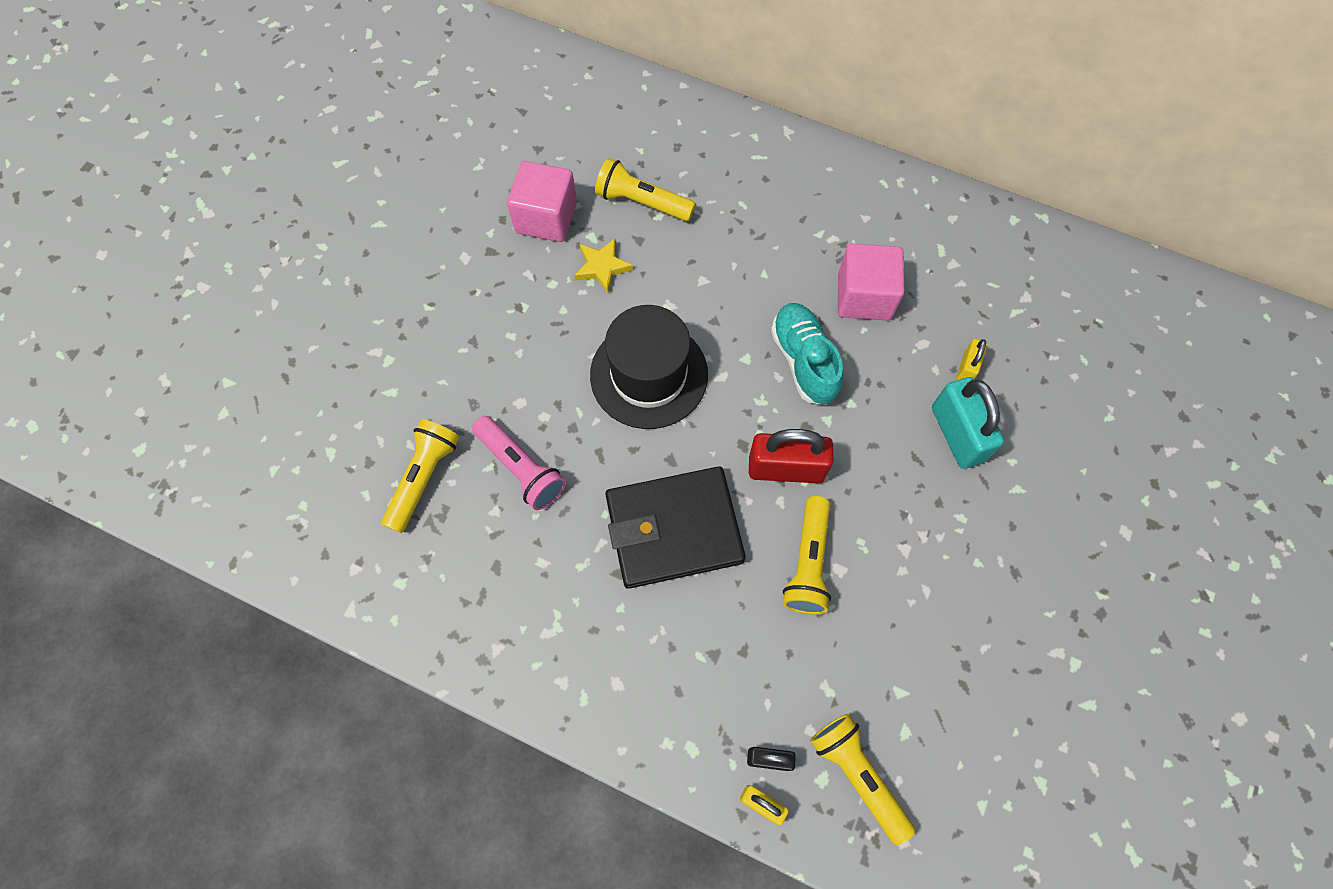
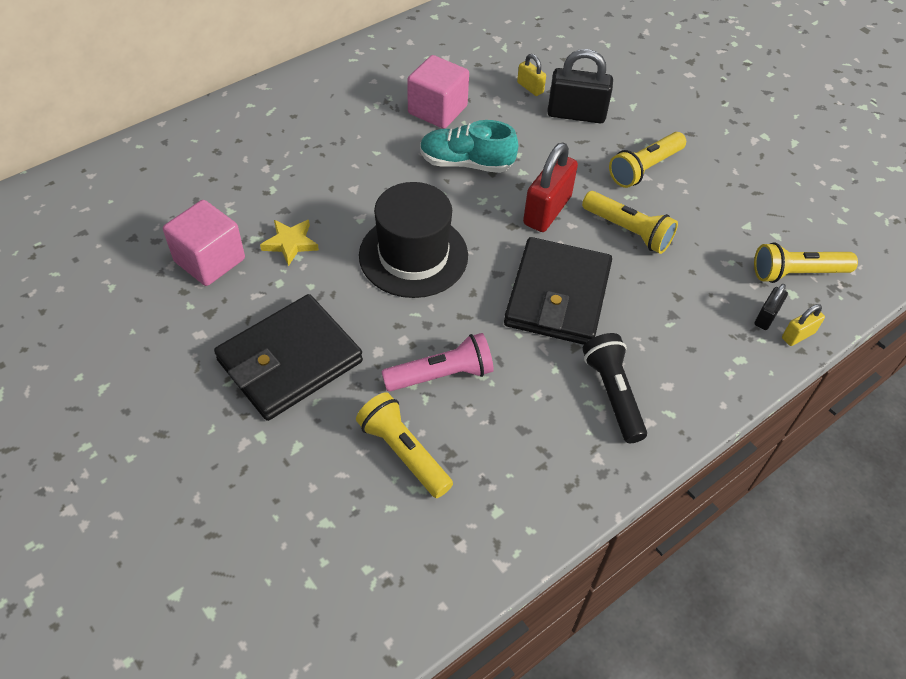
camera: 65 degrees left, 15 degrees down
yellow flashlight [595,158,696,221] -> yellow flashlight moved to [609,132,686,188]
turquoise padlock [932,377,1004,469] -> black padlock [547,49,613,123]
none -> black wallet [214,294,363,421]
none -> black flashlight [582,333,647,443]

